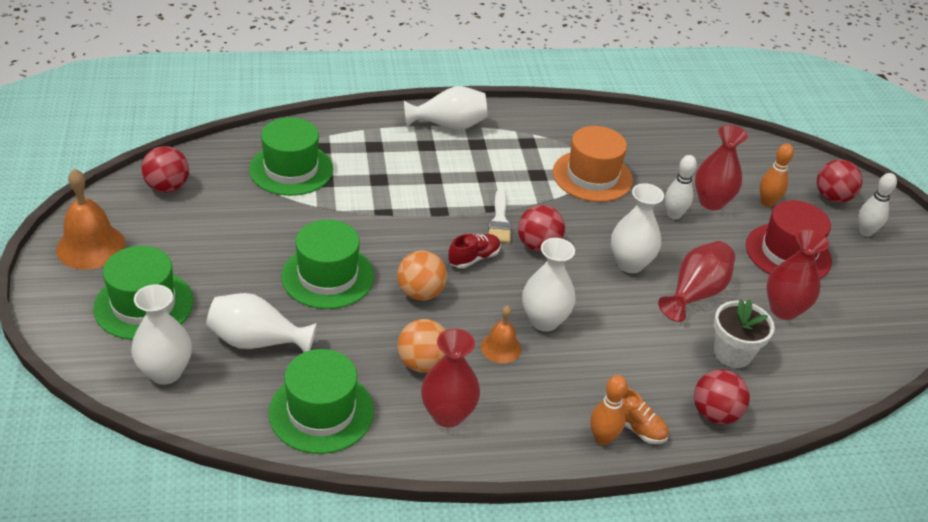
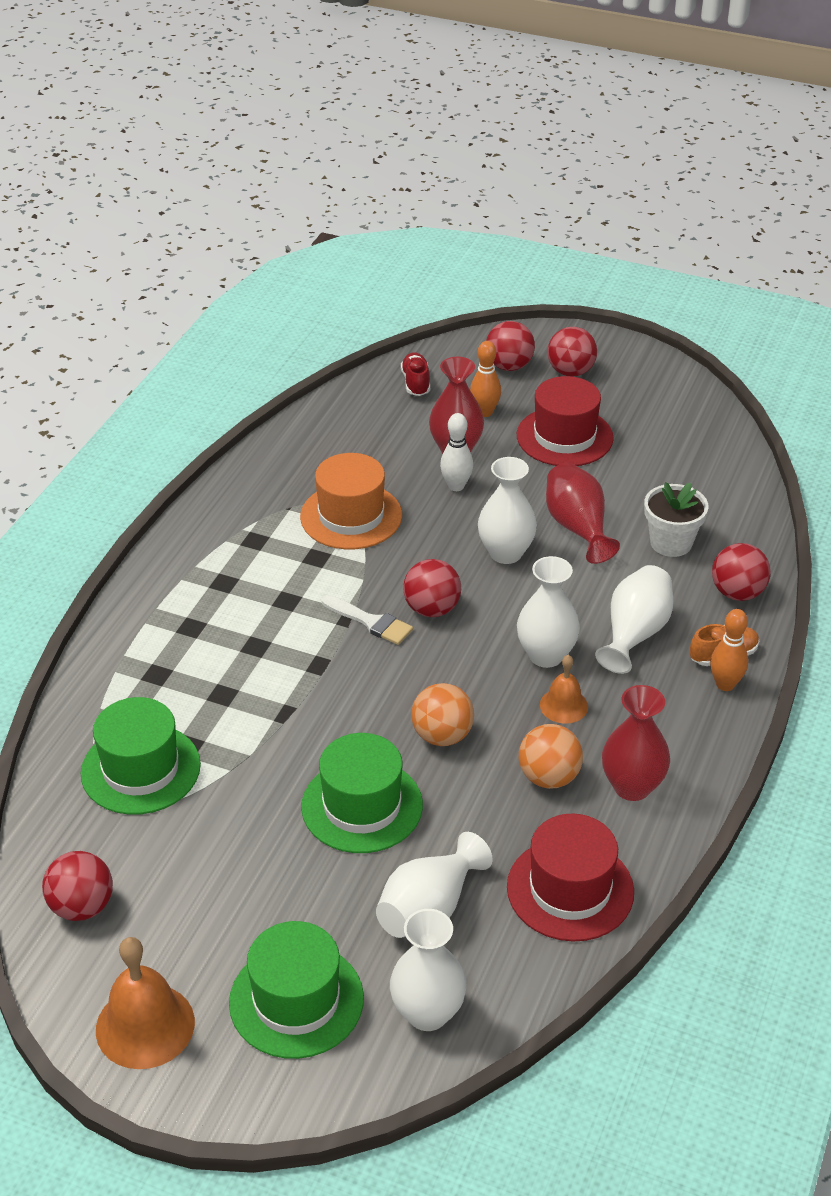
camera: 55 degrees left, 0 degrees up
green hat [268,349,374,454] -> red hat [507,814,634,941]
white vase [404,86,488,130] -> white vase moved to [595,565,673,674]
red shoe [449,234,501,268] -> red shoe moved to [401,352,430,396]
red vase [766,229,829,320] -> none
white bowling pin [858,173,897,237] -> red ball [547,327,597,377]

